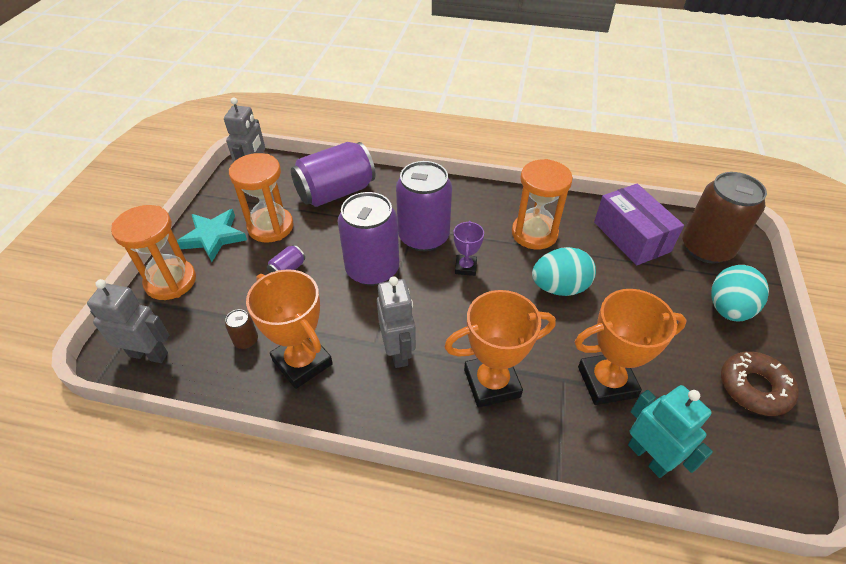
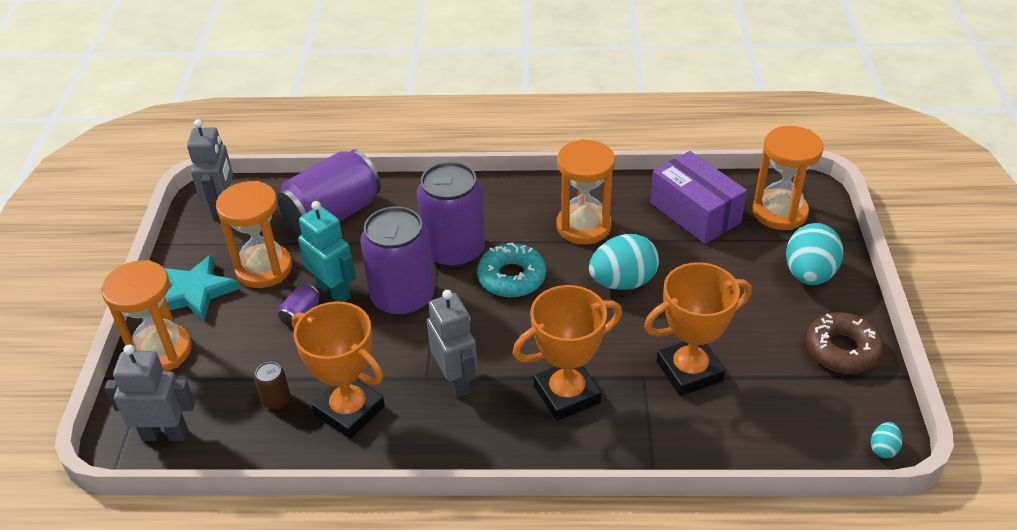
camera: 10 degrees left, 5 degrees down
purple trophy [454,221,484,276] -> turquoise donut [477,243,546,297]
turquoise robot [628,385,713,478] -> turquoise robot moved to [298,201,356,302]
brown can [682,172,767,264] -> orange hourglass [753,126,823,230]
none -> turquoise egg [871,422,902,458]

